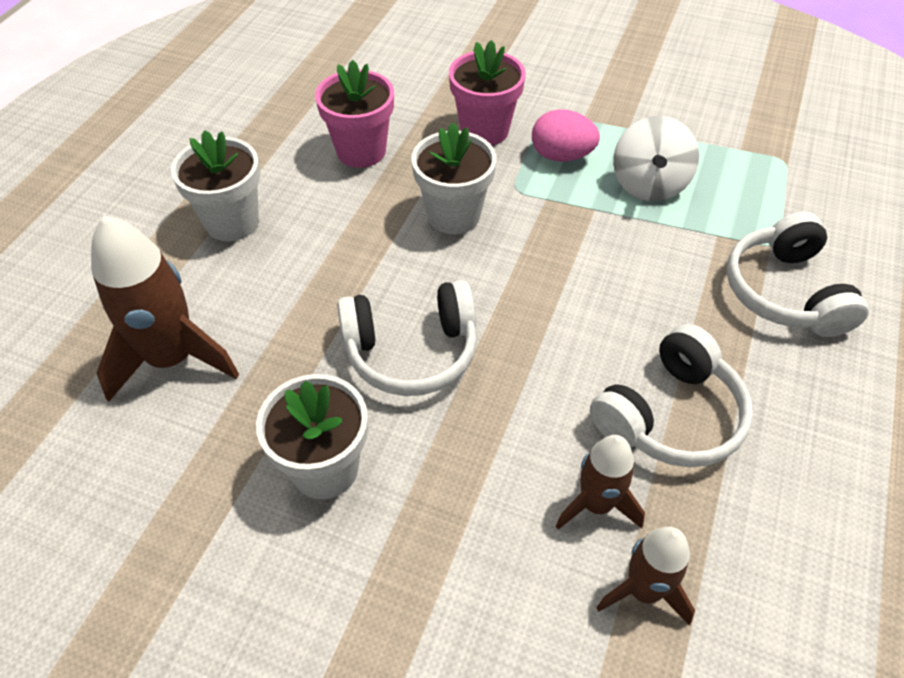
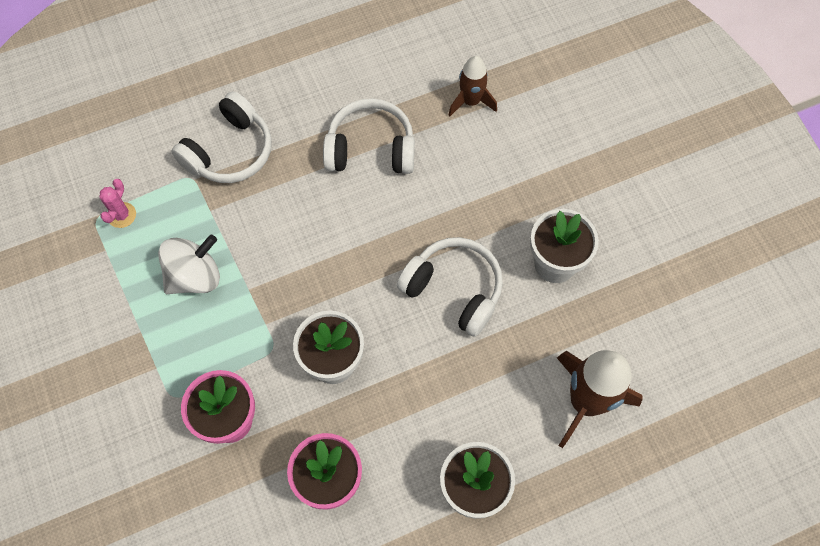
camera: 135 degrees left, 15 degrees up
pink egg [532,109,600,162] -> none
brown rocket [556,435,645,530] -> none
none -> pink cactus [100,179,136,228]

